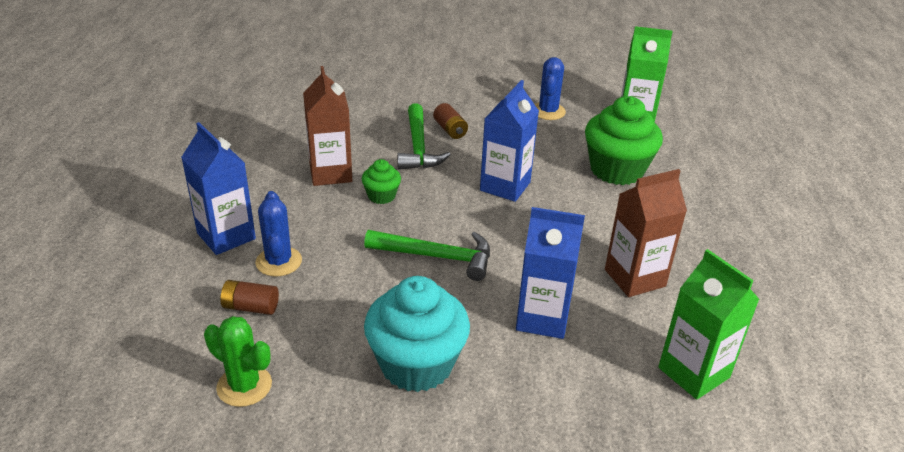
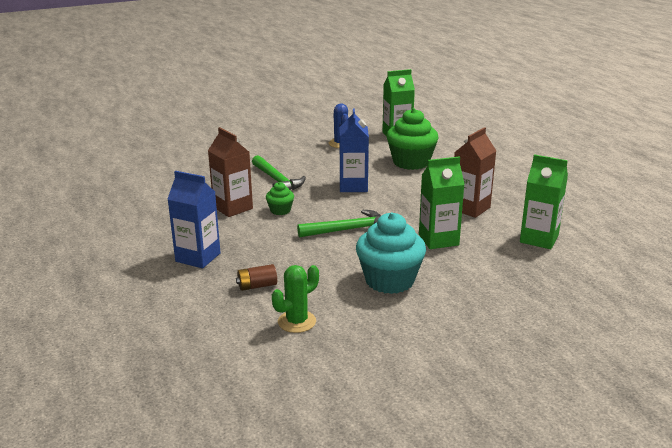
camera: 25 degrees left, 10 degrees down
green cactus [204,316,272,407] -> green cactus turned 45 degrees counterclockwise [272,265,319,333]
blue cactus [255,191,302,276] -> none
brown battery [433,103,468,139] -> none
blue carton [516,207,585,339] -> green carton [419,156,465,249]

